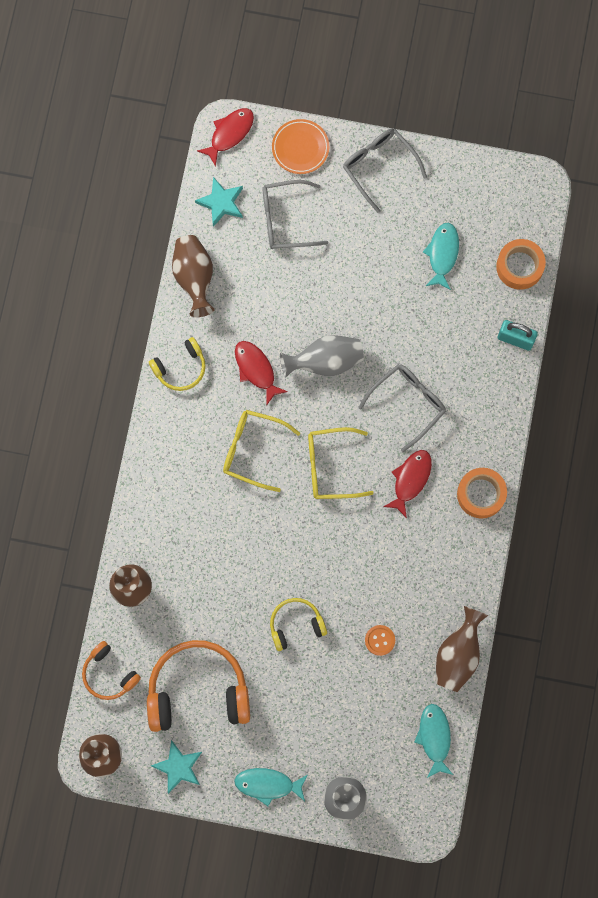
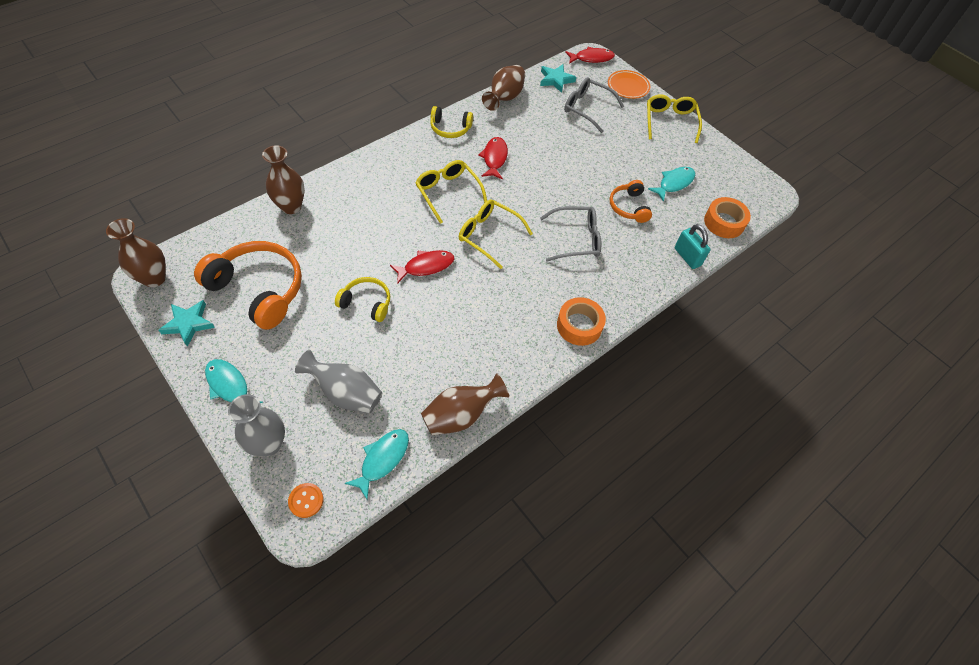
camera: 35 degrees right, 20 degrees down
orange headphones [82,641,141,700] -> orange headphones moved to [610,180,652,223]
grey vase [280,335,364,378] -> grey vase moved to [295,350,382,413]
grey glasses [343,129,427,213] -> yellow glasses [647,94,702,143]
orange button [365,625,395,656] -> orange button moved to [288,483,323,518]
red fish [383,450,432,518] -> red fish moved to [390,250,454,284]

